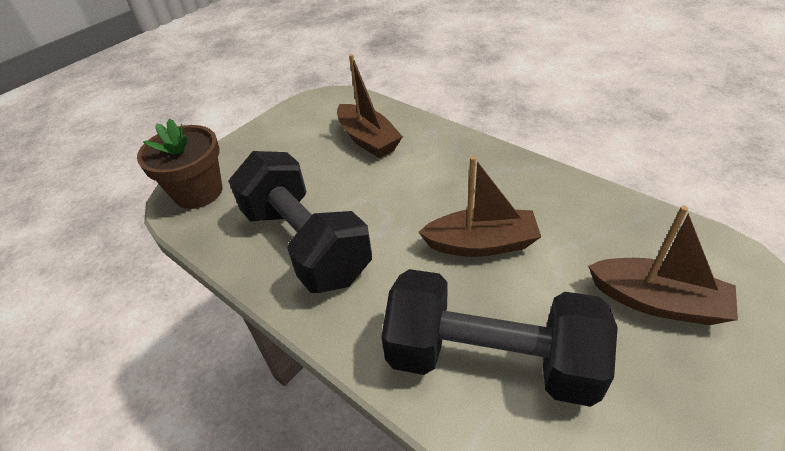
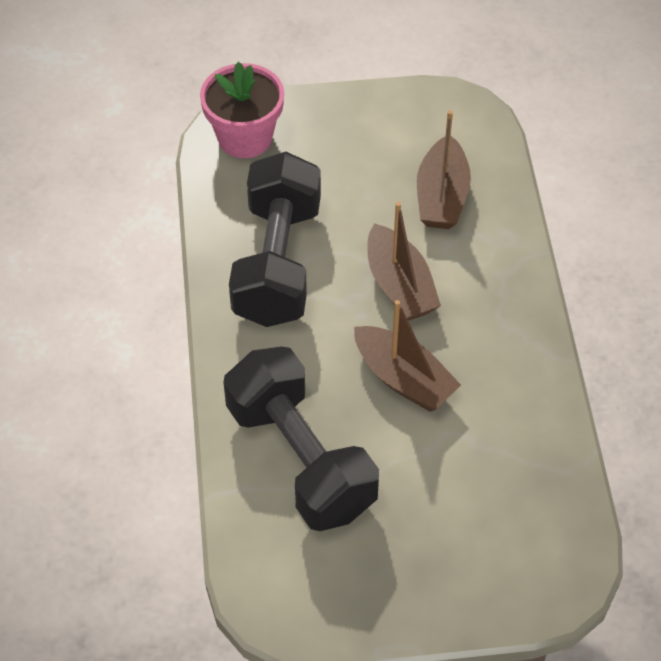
camera: 40 degrees right, 10 degrees up
brown flower pot [137,118,222,209] -> pink flower pot [200,62,284,158]
brown boat [588,206,738,325] -> brown boat moved to [368,202,441,321]

